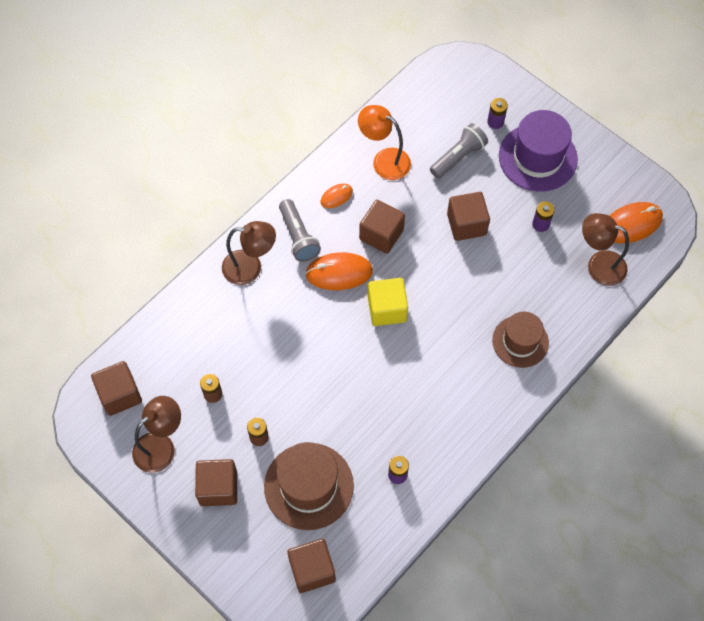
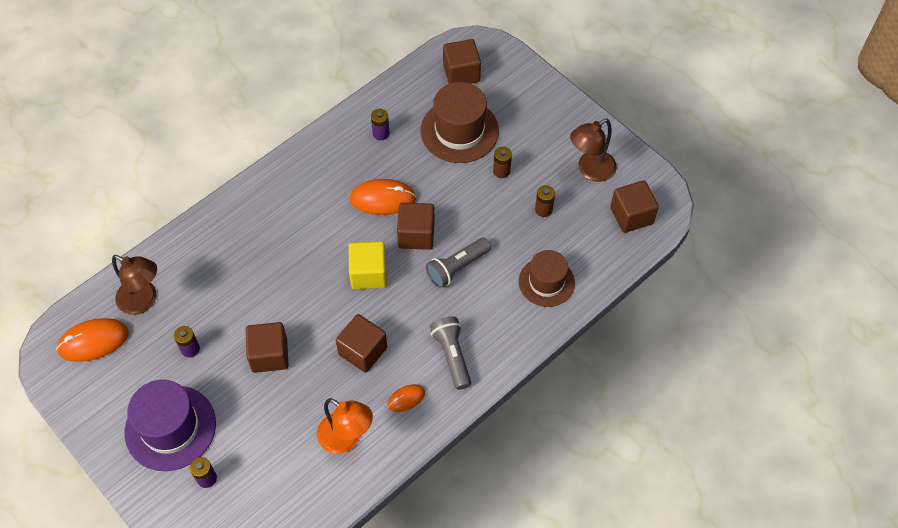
camera: 175 degrees left, 5 degrees down
brown cube [195,459,237,506] -> brown cube moved to [397,203,435,250]
brown lamp [222,221,276,285] -> none
orange mouse [305,252,373,290] -> orange mouse moved to [350,179,416,215]
grey flashlight [430,123,488,179] -> grey flashlight moved to [426,238,491,288]
brown hat [492,312,549,368] -> brown hat moved to [519,250,575,307]

